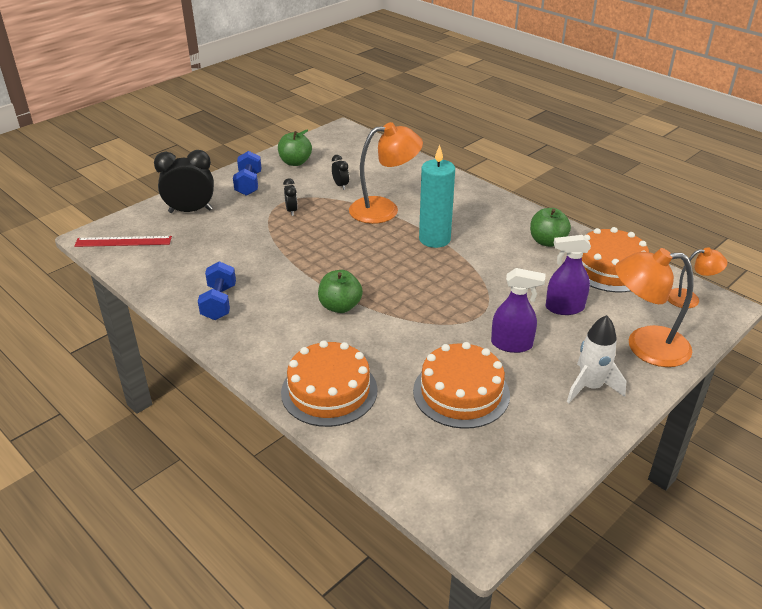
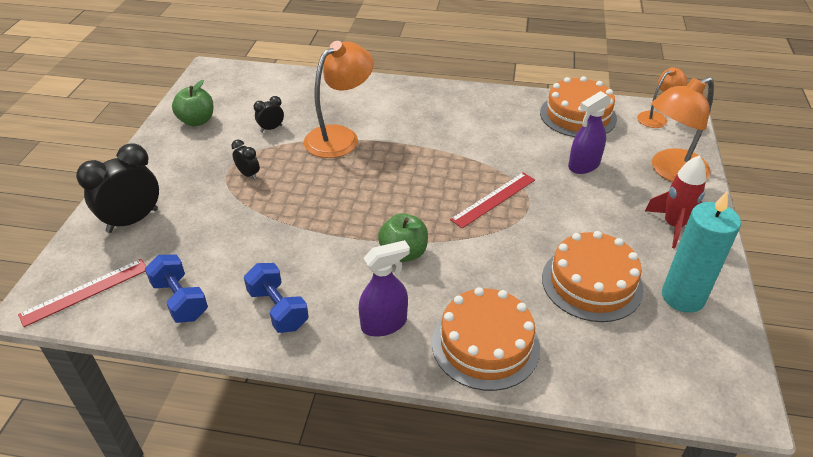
camera: 35 degrees left, 5 degrees up
blue dumbbell [233,151,261,196] -> blue dumbbell moved to [145,254,208,323]
black clock [332,155,349,190] -> black clock turned 60 degrees counterclockwise [254,96,284,132]
turquoise candle [419,145,455,248] -> turquoise candle moved to [662,191,741,313]
purple spray bottle [491,268,545,353] -> purple spray bottle moved to [359,240,410,337]
green apple [530,208,571,247] -> none
white rocket [567,315,626,403] -> red rocket [645,155,706,248]
none -> red ruler [450,173,535,228]

